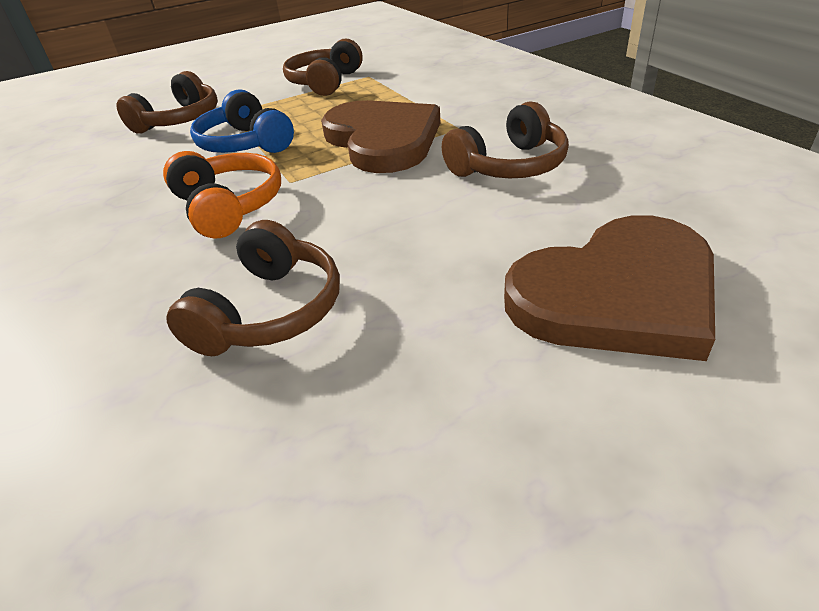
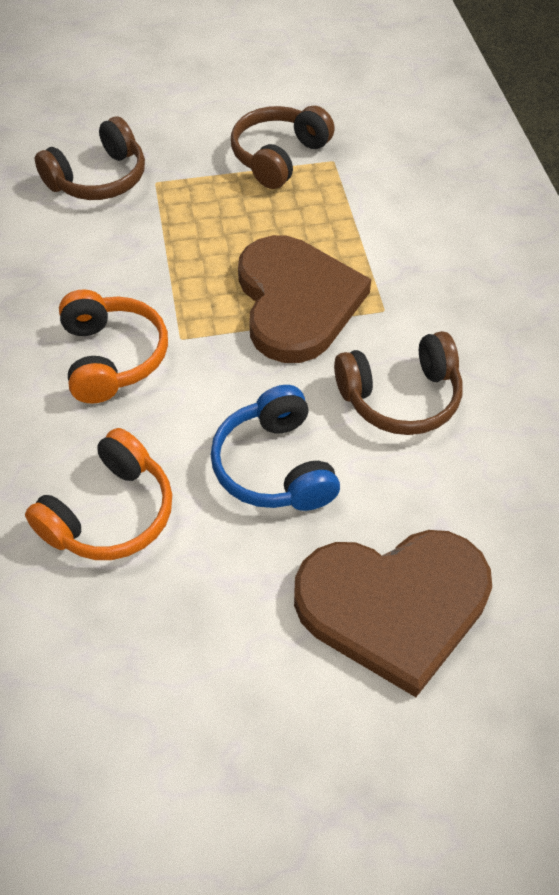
camera: 15 degrees right, 15 degrees up
brown headphones [166,220,340,356] -> orange headphones [25,428,172,560]
blue headphones [190,89,294,153] -> blue headphones moved to [211,385,340,511]

